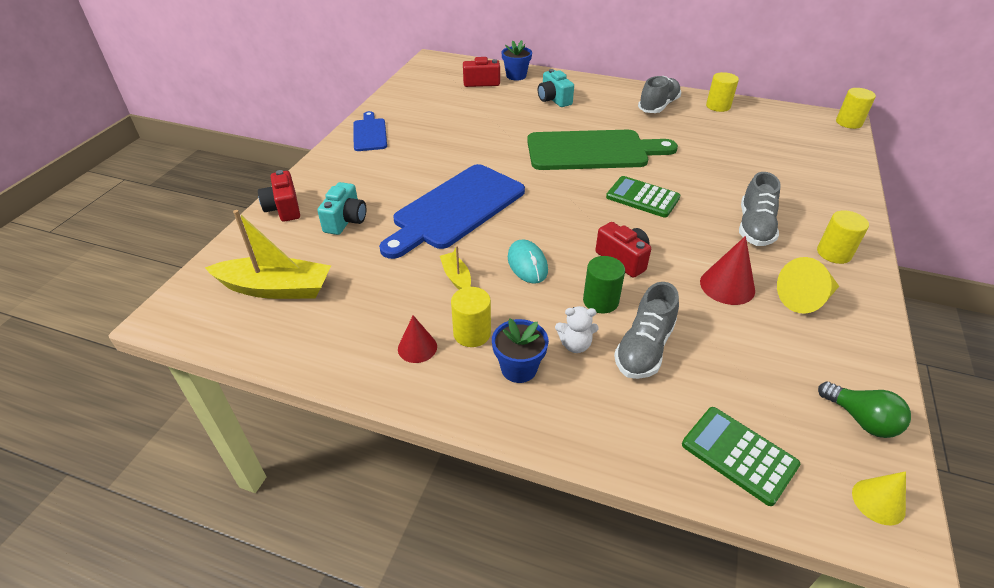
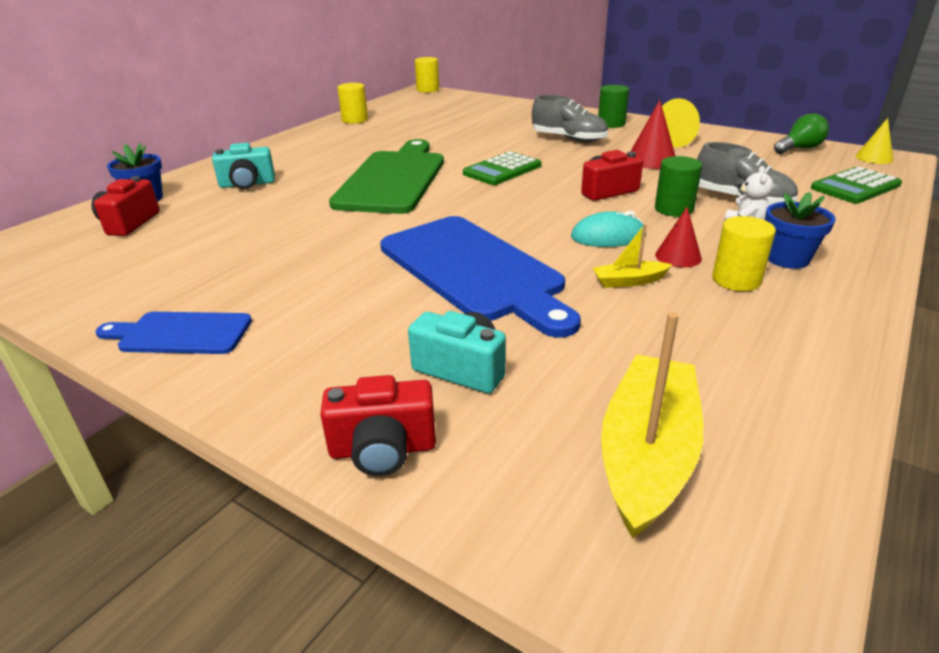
camera: 75 degrees left, 10 degrees down
red cone [398,315,437,363] -> red cone moved to [655,207,702,268]
grey shoe [638,76,681,113] -> none
yellow cylinder [817,210,869,264] -> green cylinder [598,85,629,128]

